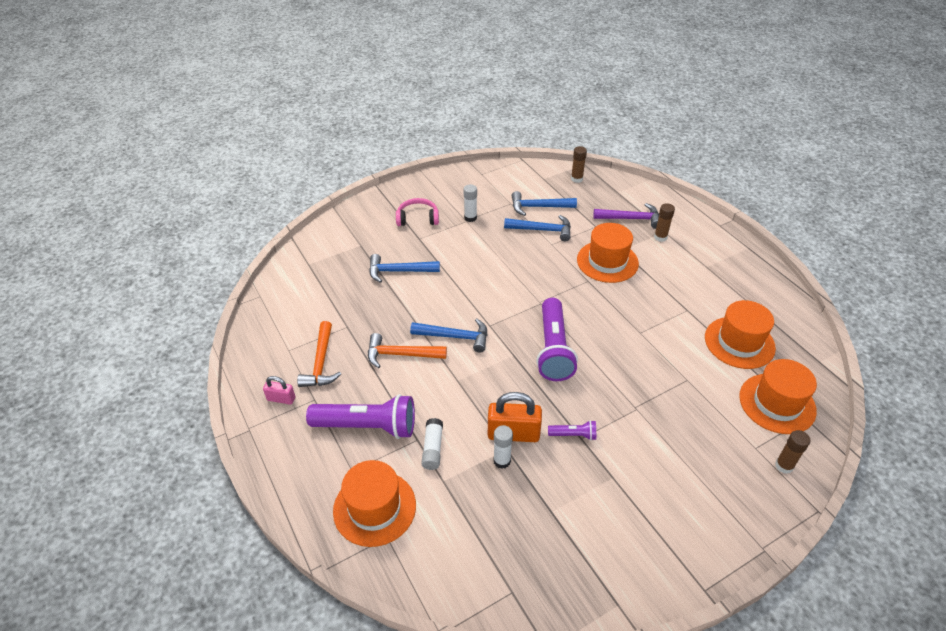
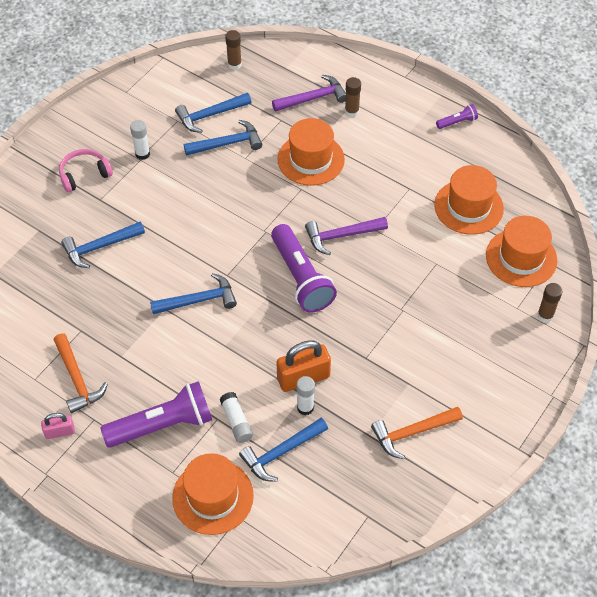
camera: 25 degrees left, 10 degrees up
orange hammer [368,333,447,368] -> orange hammer moved to [371,407,463,459]
purple flashlight [548,420,596,440] -> purple flashlight moved to [436,104,478,129]
none -> blue hammer [239,418,328,482]
none -> purple hammer [305,217,388,255]

